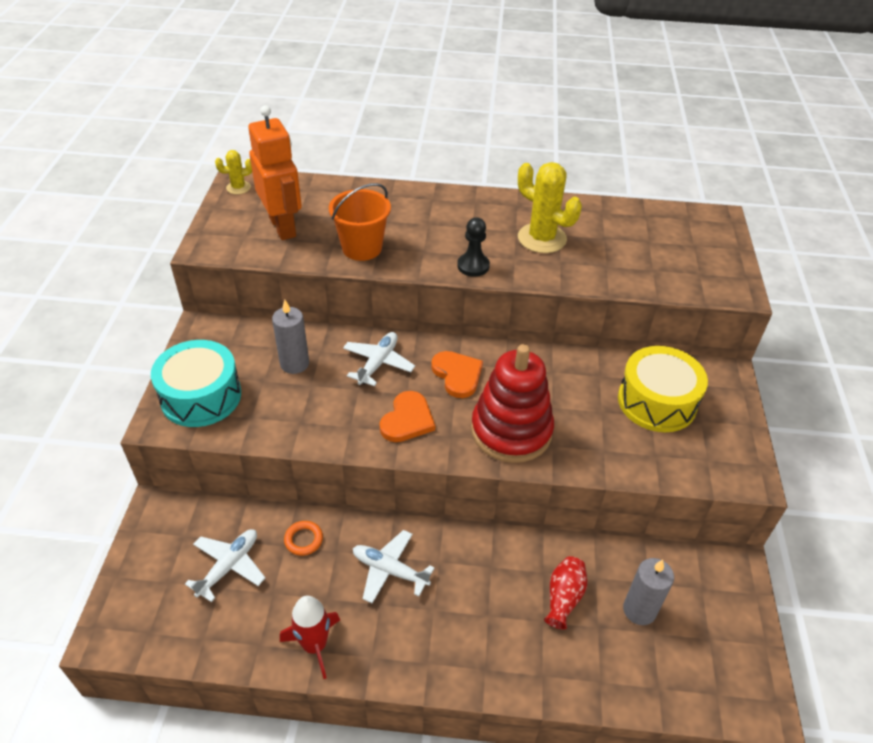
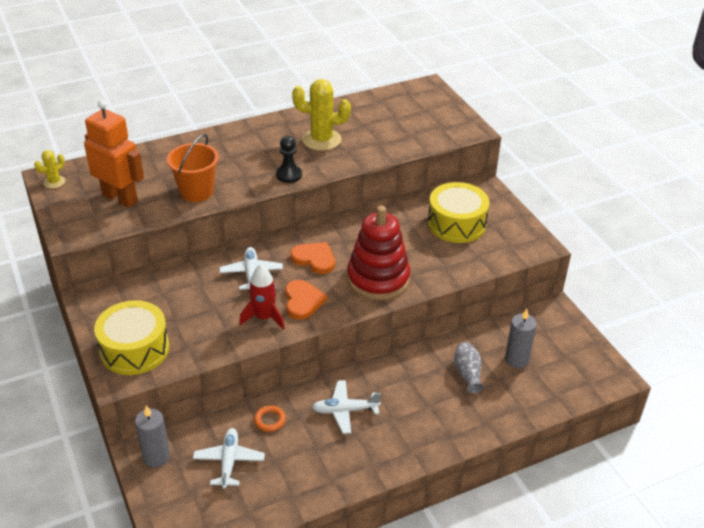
camera: 30 degrees left, 5 degrees down
turquoise drum [151,340,241,427] -> yellow drum [94,300,169,375]
grey candle [272,300,309,374] -> grey candle moved to [135,406,170,467]
red rocket [280,596,340,679] -> red rocket moved to [239,265,285,330]
red vase [544,556,588,629] -> grey vase [454,342,484,393]

